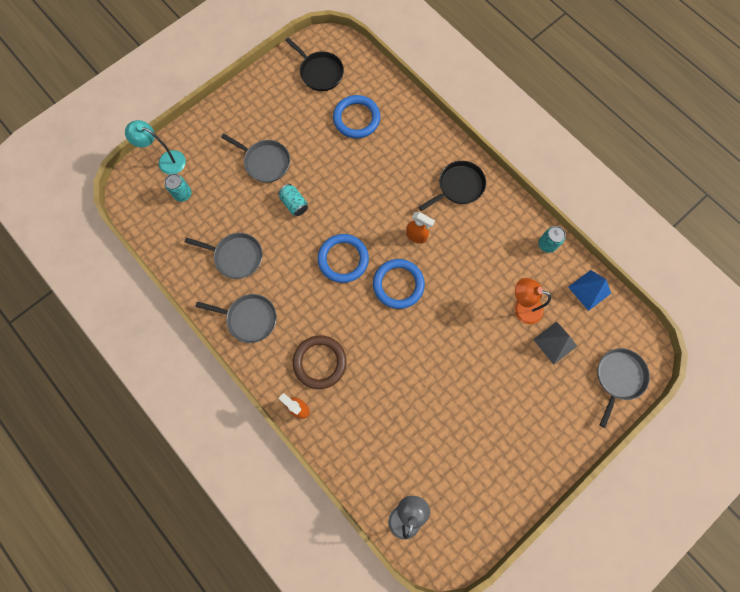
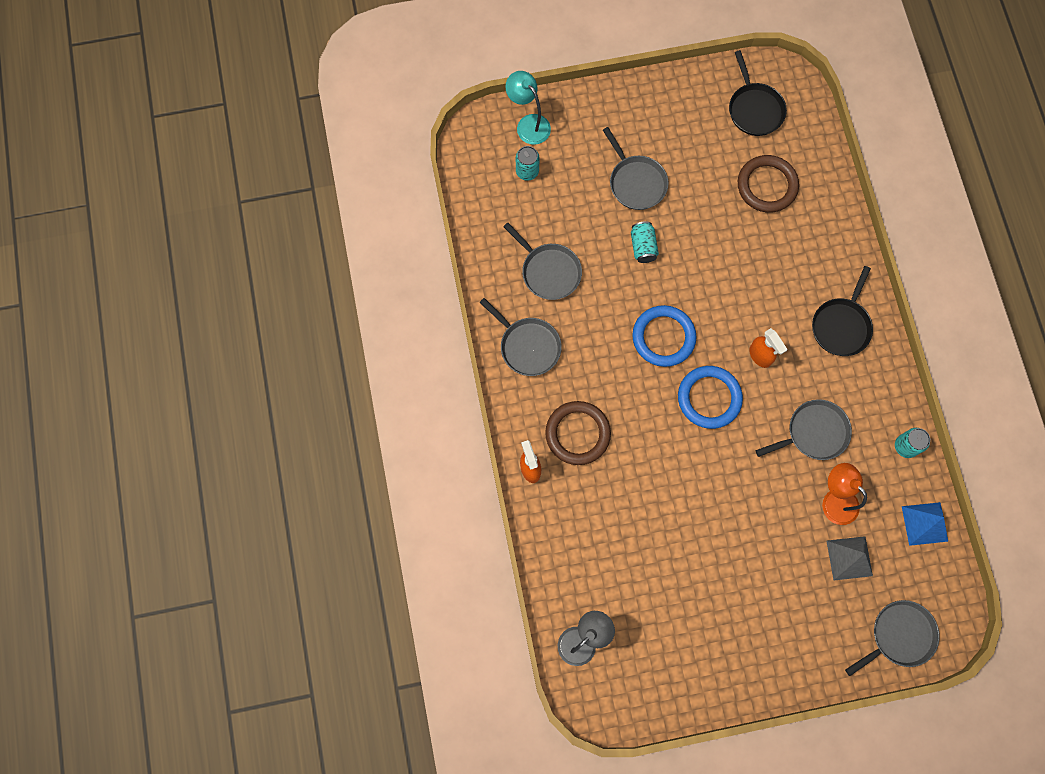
camera: 30 degrees right, 0 degrees up
blue ring [333,95,380,139] -> brown ring [738,155,799,213]
black pan [419,161,486,211] -> black pan turned 120 degrees clockwise [812,266,873,356]
none -> grey pan [756,399,852,460]

